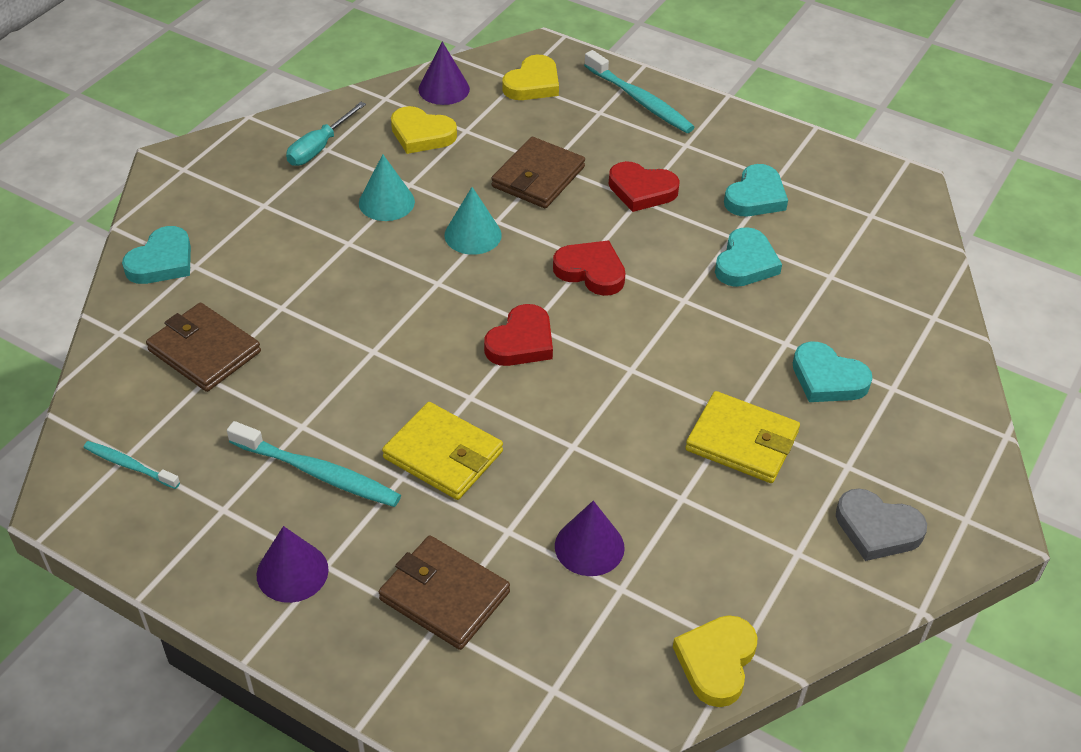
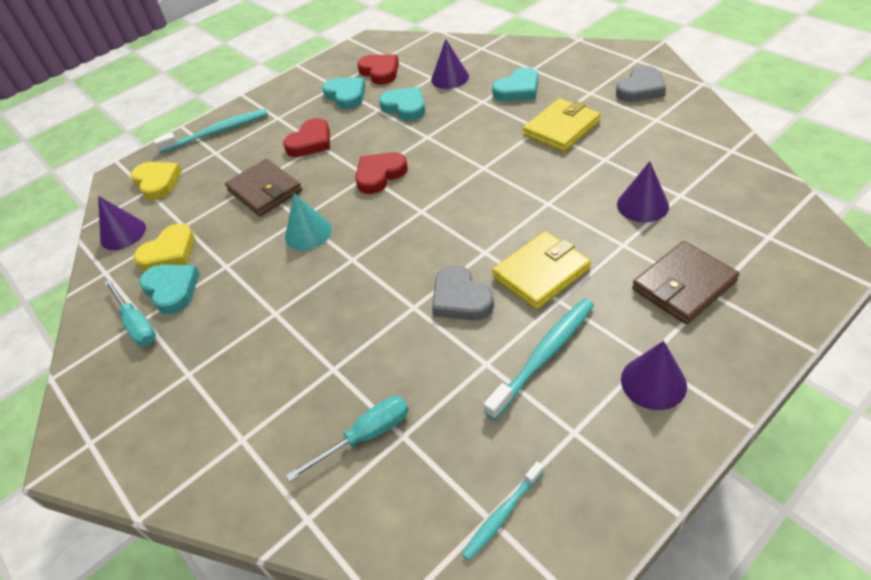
camera: 65 degrees left, 0 degrees up
turquoise heart [122,226,191,284] -> turquoise heart moved to [139,265,200,314]
brown wallet [146,303,261,392] -> turquoise screwdriver [286,396,409,482]
turquoise cone [359,154,415,221] -> none
red heart [484,304,553,366] -> red heart moved to [357,55,399,85]
yellow heart [673,615,757,707] -> none
none -> purple cone [431,39,469,89]
none -> grey heart [432,265,494,321]

